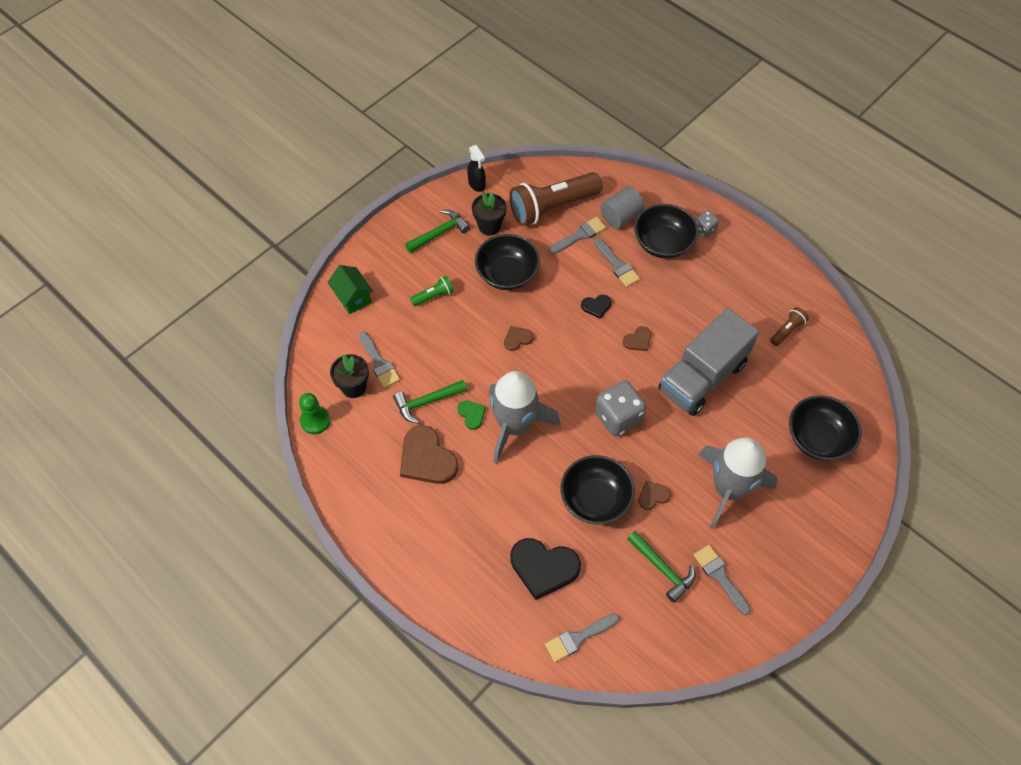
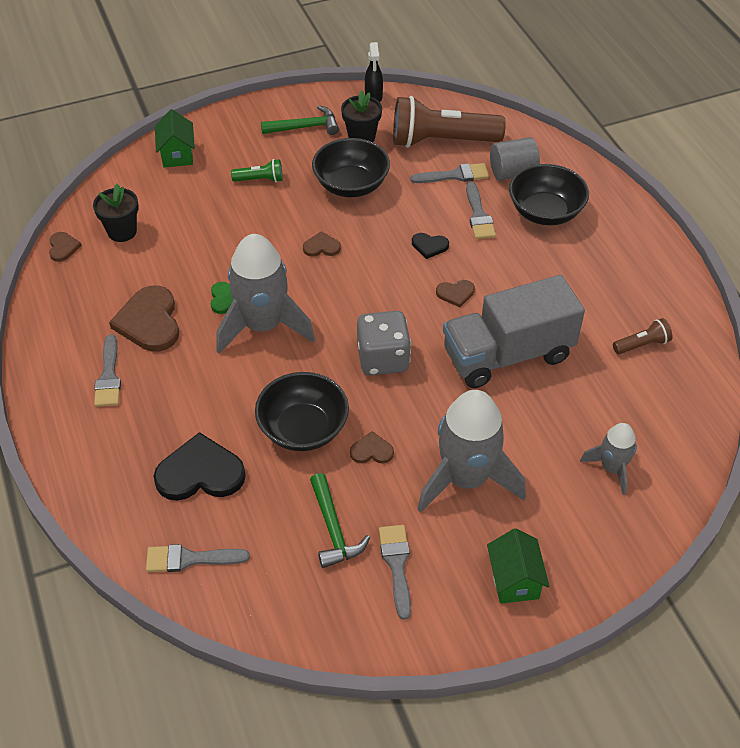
camera: 25 degrees right, 10 degrees down
green pawn [299,393,330,434] -> brown heart [49,232,82,262]
grey brush [359,331,400,388] -> grey brush moved to [94,334,121,407]
green hammer [393,380,467,424] -> none
black heart [510,538,581,600] -> black heart turned 135 degrees clockwise [154,432,246,501]
grey dice [696,211,719,238] -> none
black bowl [789,395,862,461] -> grey rocket [580,423,637,495]
none -> green house [487,528,549,604]

